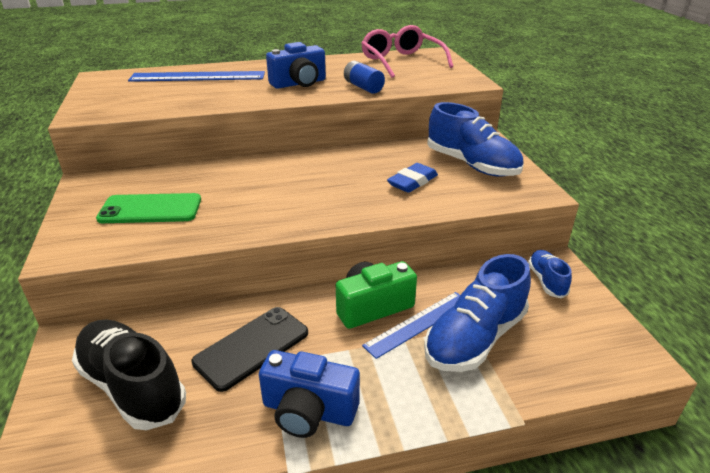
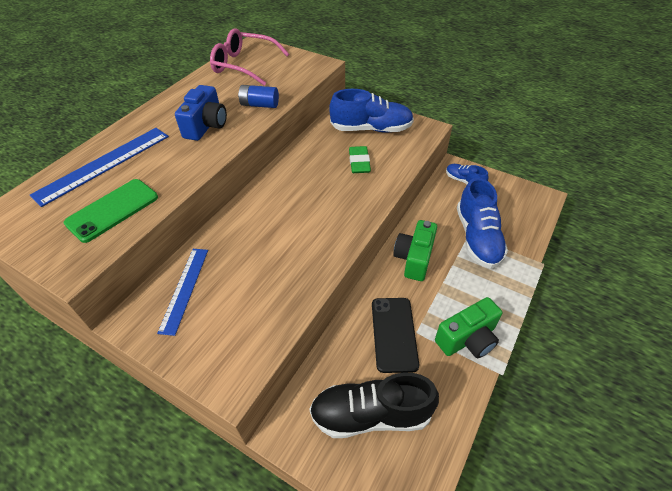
camera: 45 degrees left, 15 degrees up
green phone [96,193,201,223] -> green phone moved to [64,179,158,243]
blue camera [259,350,360,438] -> green camera [435,297,502,358]
blue ruler [362,292,460,359] -> blue ruler moved to [157,249,208,336]
blue eraser [387,163,438,193] -> green eraser [349,146,371,173]

